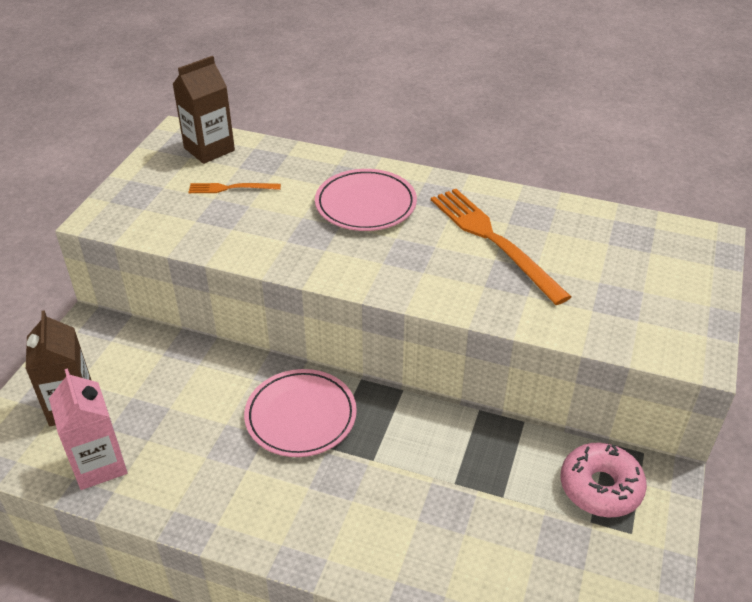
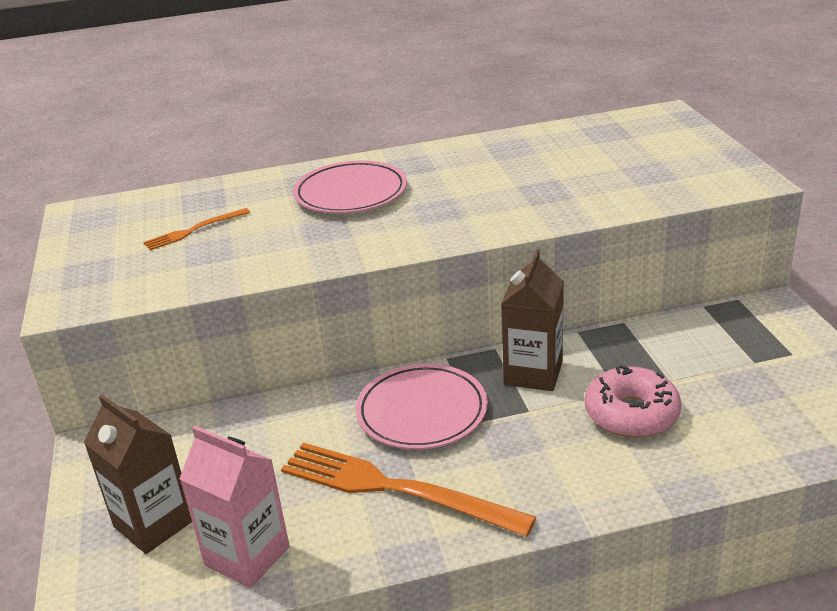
camera: 30 degrees left, 10 degrees down
brown carton [172,56,235,164] -> brown carton moved to [501,250,564,391]
orange fork [431,189,571,305] -> orange fork moved to [281,442,536,537]
pink donut [561,442,647,517] -> pink donut moved to [584,365,681,438]

